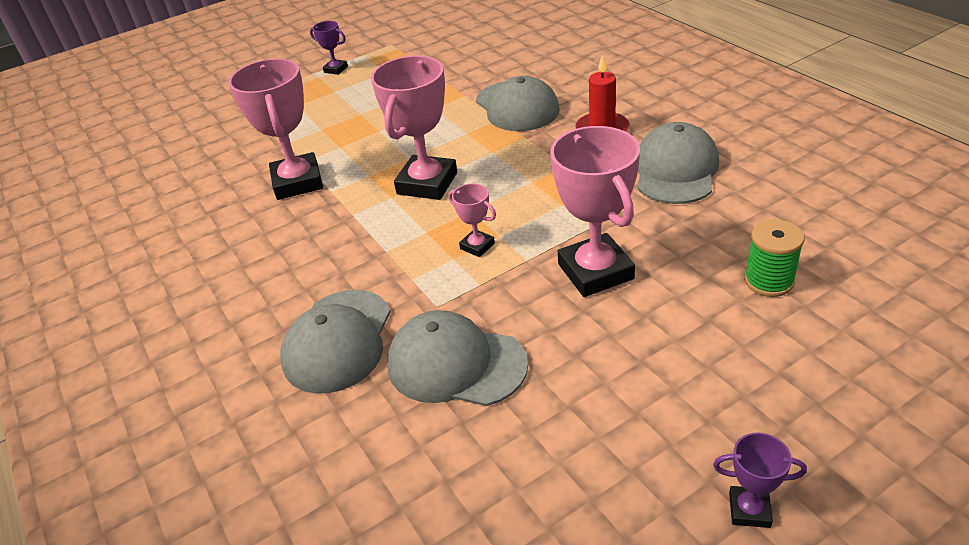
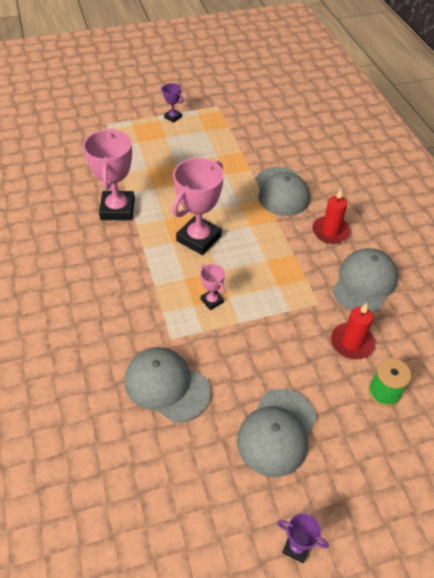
camera: 10 degrees right, 10 degrees up
grey cap [280,290,391,393] -> grey cap moved to [237,389,317,477]
pink trophy [550,126,640,297] -> none
none -> red candle [331,303,375,359]

